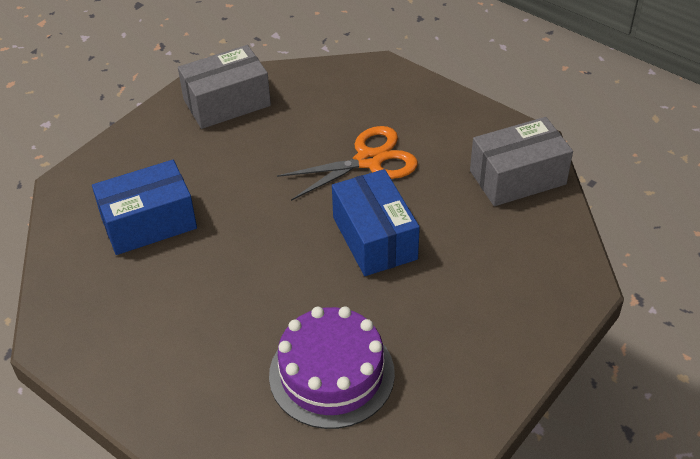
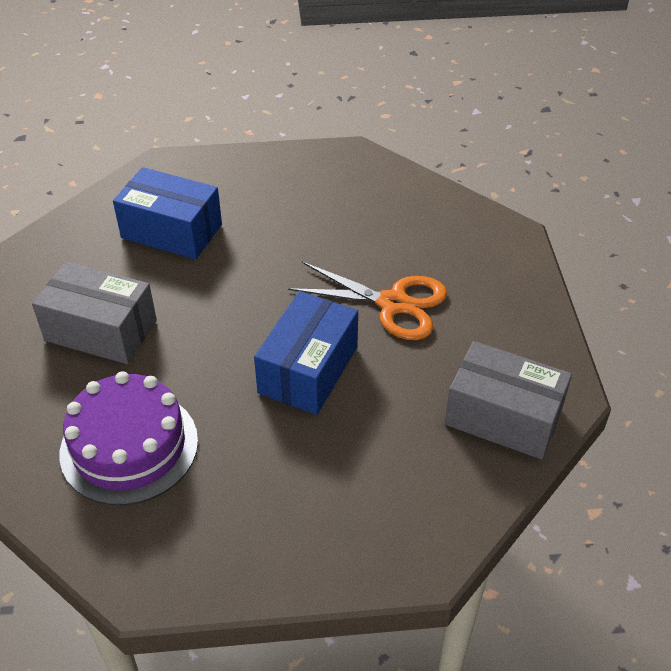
camera: 45 degrees right, 0 degrees up
grey box [178,45,271,129] -> grey box moved to [32,262,157,364]

